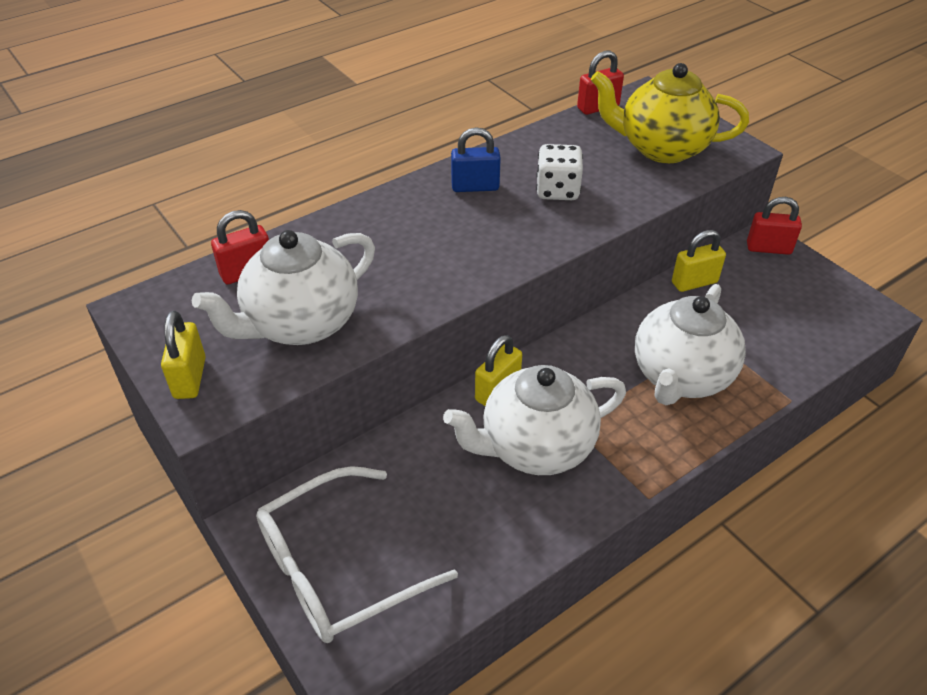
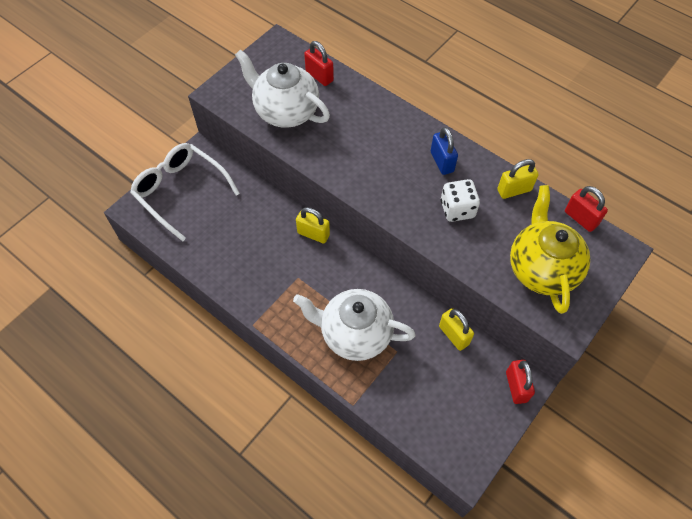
camera: 75 degrees right, 15 degrees up
yellow padlock [161,311,206,399] -> yellow padlock moved to [497,159,539,199]
white teapot [443,365,626,475] -> none

